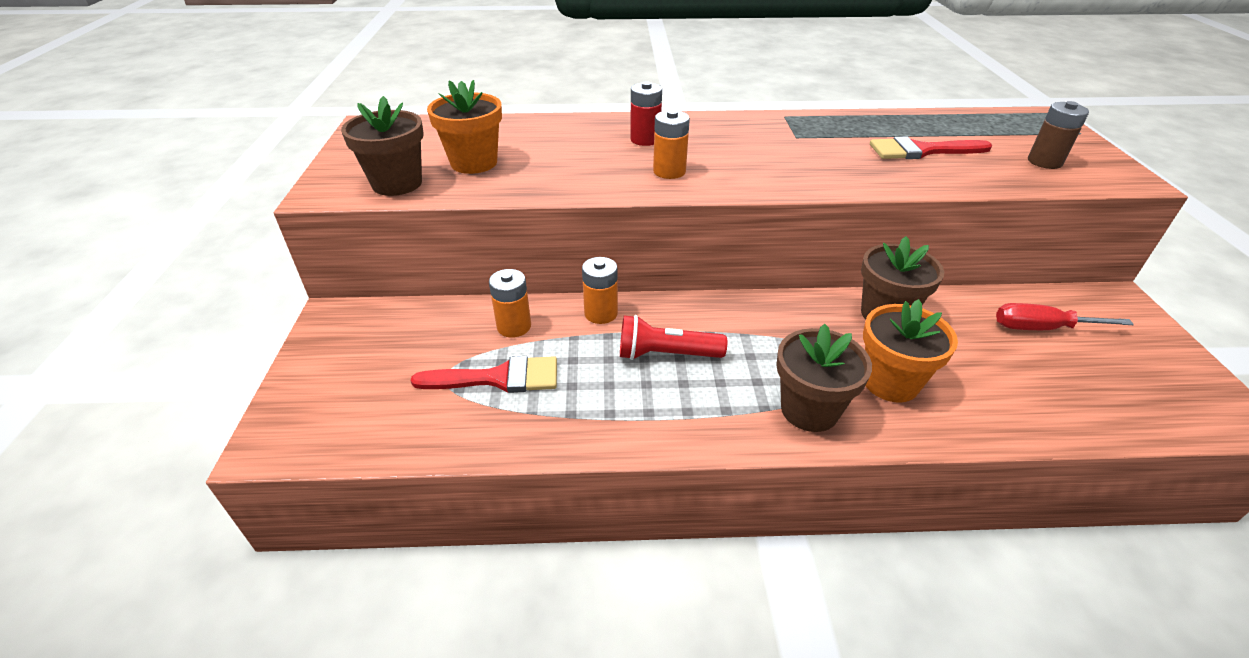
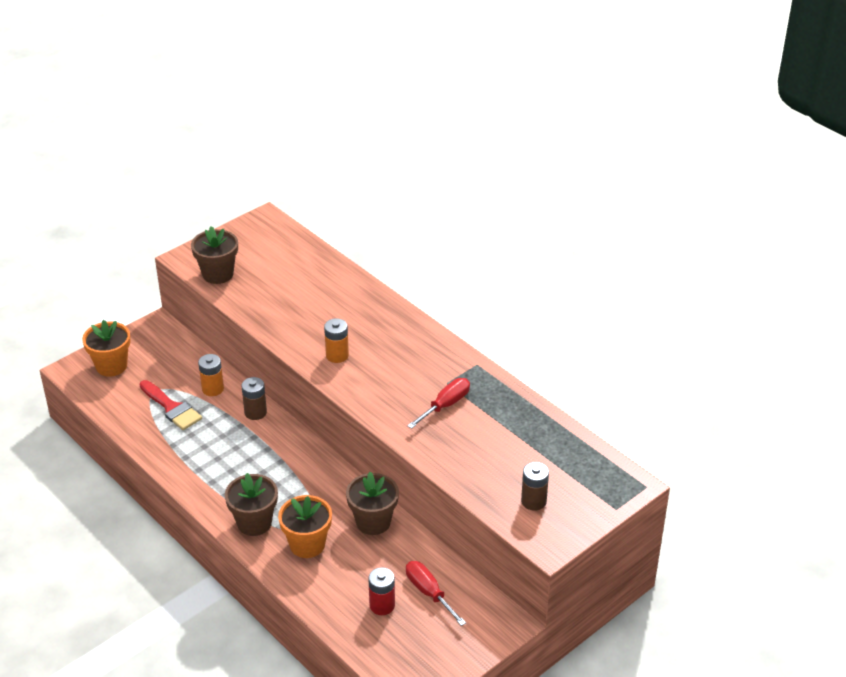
camera: 50 degrees right, 0 degrees up
orange flower pot [427,80,502,174] -> orange flower pot moved to [82,320,131,377]
orange battery [582,257,618,324] -> brown battery [242,377,267,420]
red flashlight [620,315,727,360] -> none
red battery [630,82,662,146] -> red battery moved to [368,567,395,615]
red brush [870,136,992,159] -> none
none -> red screwdriver [407,378,470,429]

